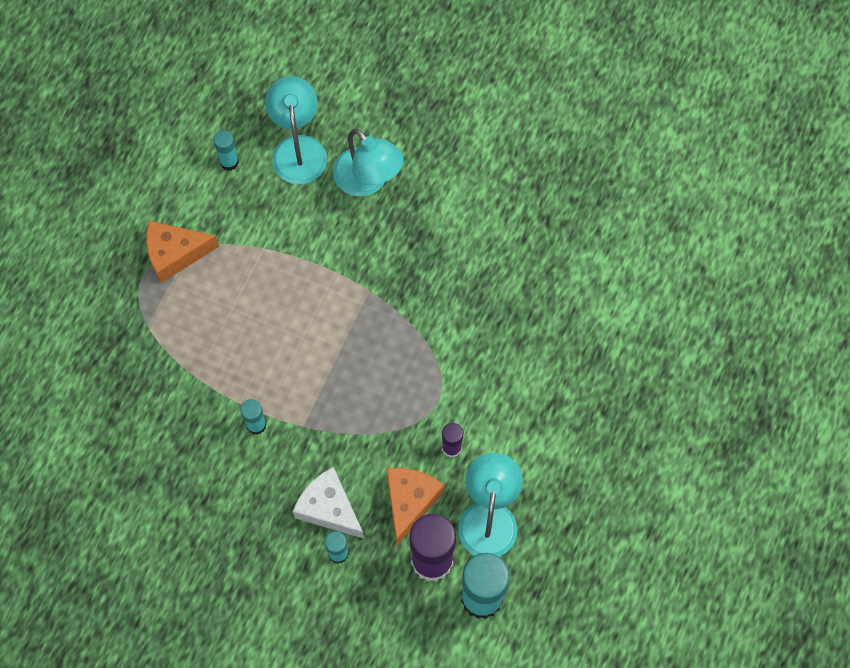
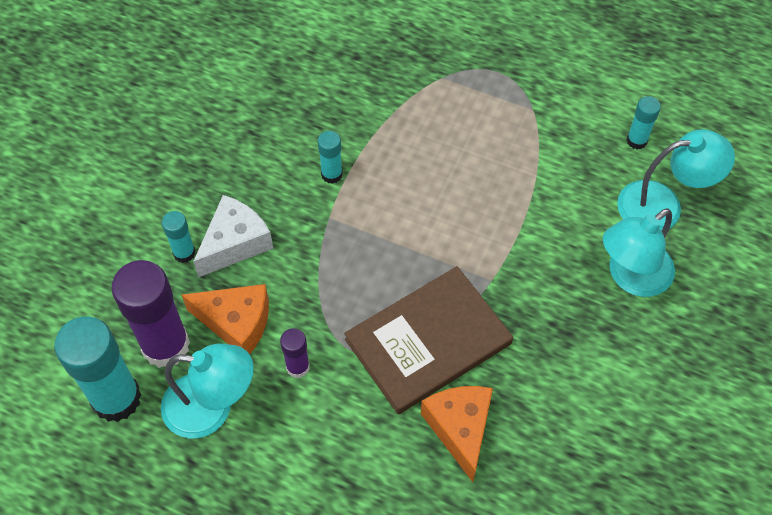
camera: 90 degrees right, 10 degrees down
orange cheese [146,221,219,283] -> orange cheese moved to [421,386,493,482]
none -> brown book [344,266,513,414]

